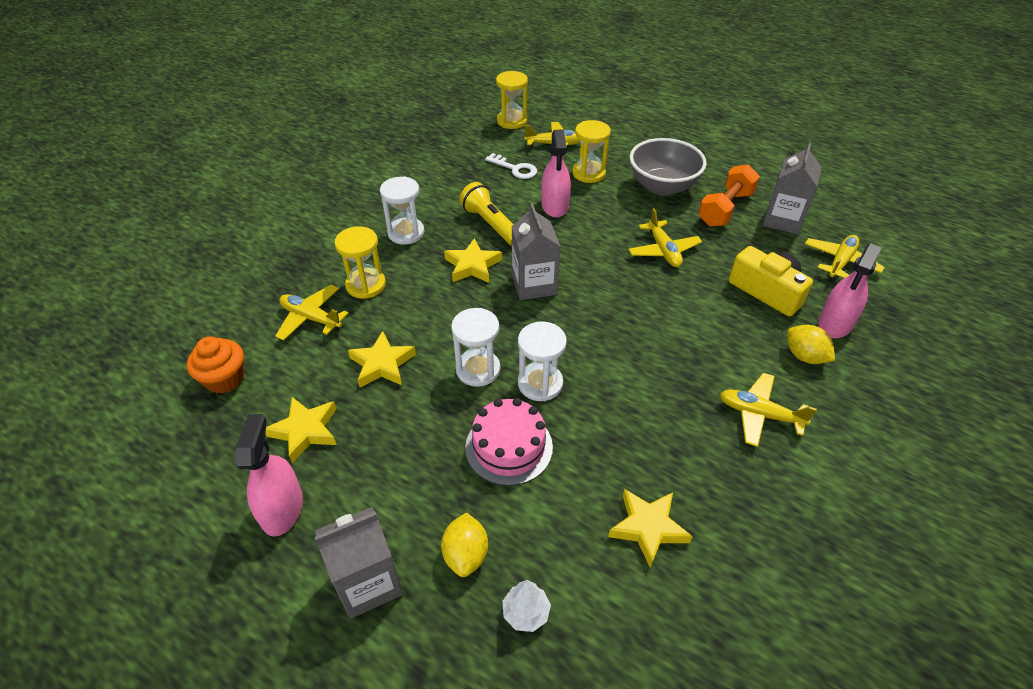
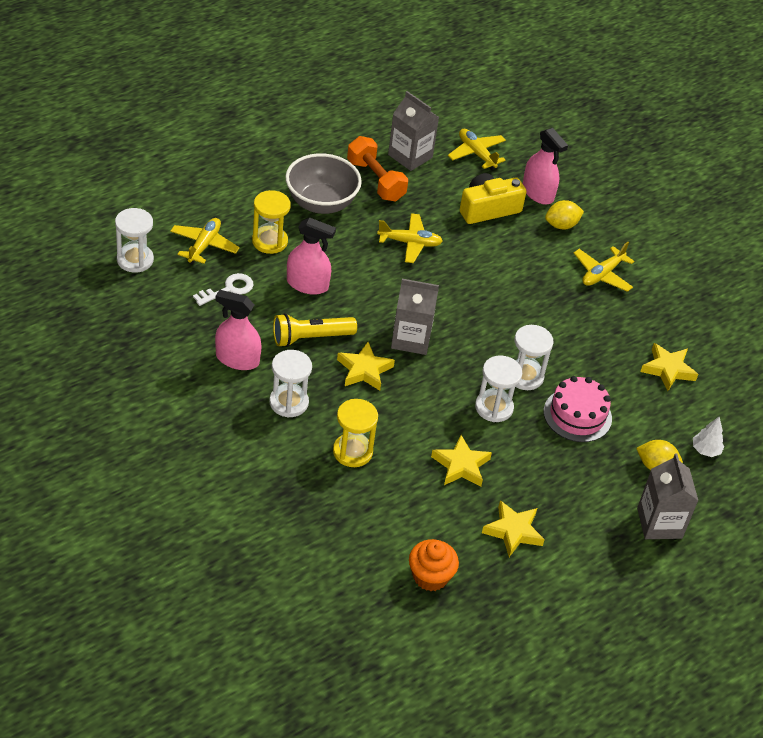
camera: 75 degrees left, 0 degrees up
pink spray bottle [236,414,303,537] -> pink spray bottle moved to [215,290,262,370]
yellow plane [275,285,349,341] -> none
yellow hourglass [496,71,528,129] -> white hourglass [115,208,154,273]

